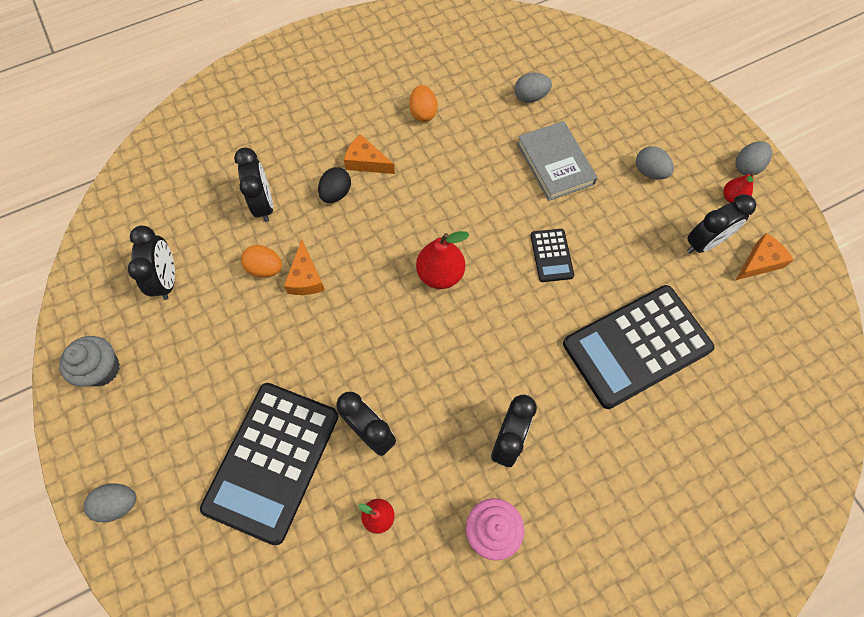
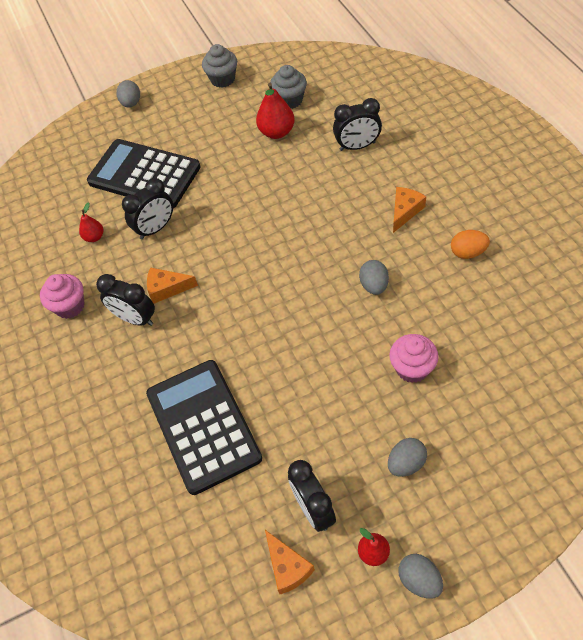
camera: 100 degrees right, 10 degrees down
black clock [128,226,175,300] -> grey cupcake [270,65,307,109]
orange egg [241,245,282,277] -> none
orange cheese [284,240,325,295] -> orange cheese moved to [147,267,198,304]
black egg [318,167,351,203] -> none
red pear [416,231,469,289] -> red pear moved to [256,83,295,139]
grey egg [515,73,552,103] -> grey egg moved to [359,260,389,295]
grey book [517,121,598,201] -> pink cupcake [389,334,438,383]
black calculator [530,229,574,282] -> none

